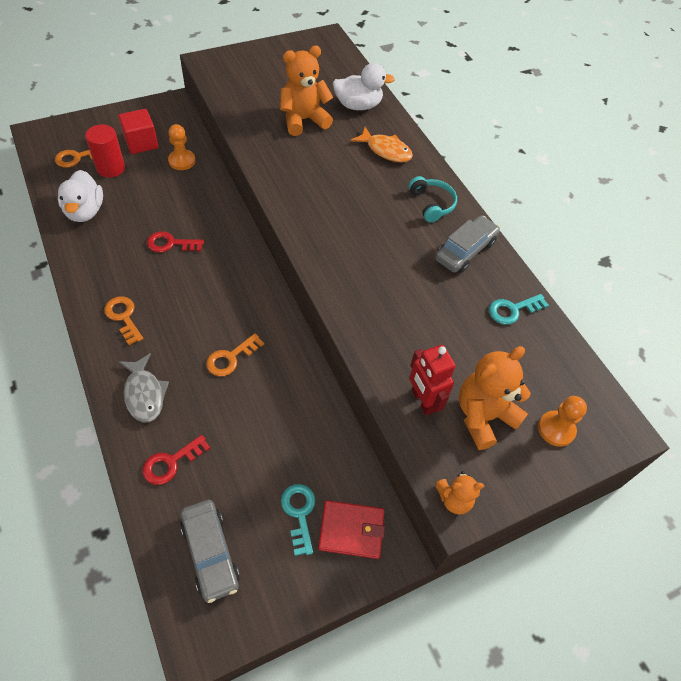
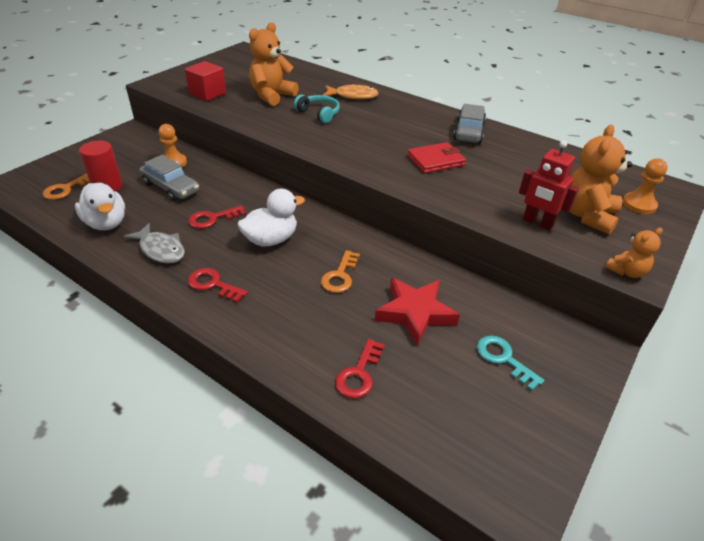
camera: 25 degrees left, 15 degrees down
orange key [104,296,143,345] -> red key [188,268,248,303]
red cube [118,109,158,154] -> red cube moved to [185,61,226,101]
grey fish [118,353,169,423] -> grey fish moved to [123,223,185,263]
grey car [180,500,239,603] -> grey car moved to [139,155,199,201]
red wallet [318,500,385,559] -> red wallet moved to [407,142,466,174]
white duck [332,63,395,110] -> white duck moved to [238,189,305,247]
turquoise headphones [409,176,457,222] -> turquoise headphones moved to [294,95,340,123]
turquoise key [489,294,549,325] -> none
none -> red star [375,278,460,346]

